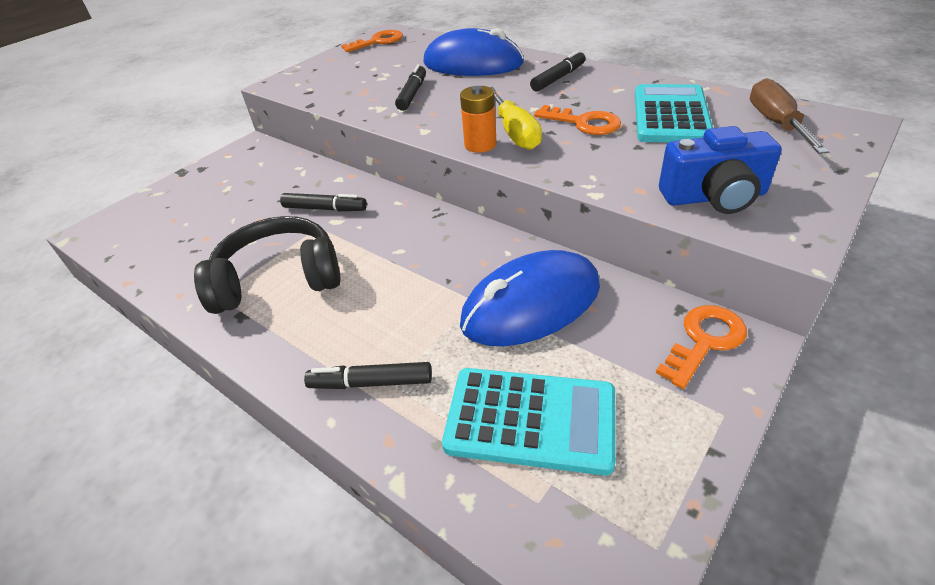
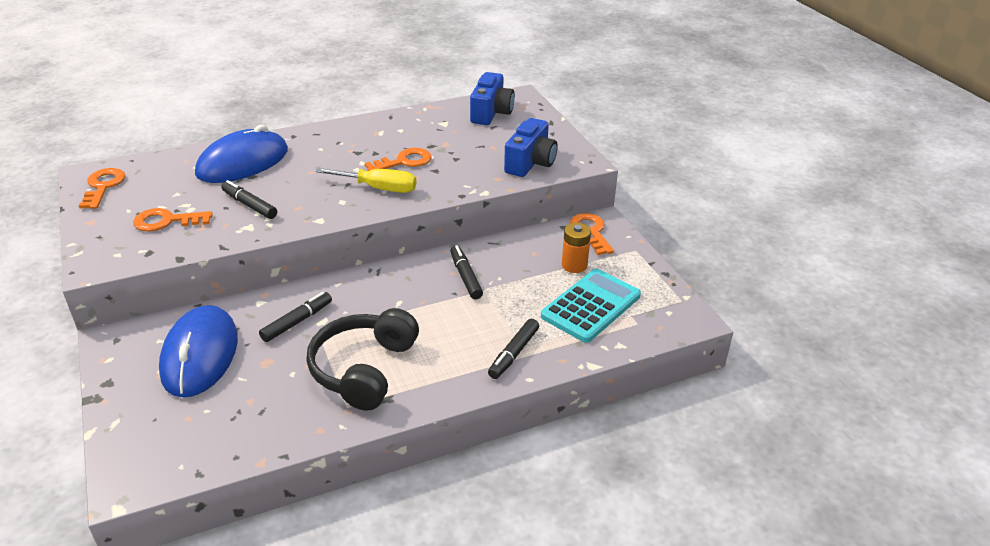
camera: 65 degrees left, 5 degrees down
orange battery [460,86,497,153] -> orange battery moved to [562,223,591,273]
blue mouse [460,250,600,346] -> blue mouse moved to [159,305,238,398]
black marker [530,50,586,92] -> black marker moved to [450,245,483,299]
turquoise calculator [635,84,713,142] -> none
brown screwdriver [750,78,830,154] -> blue camera [470,72,515,125]
none -> orange key [133,208,213,232]

